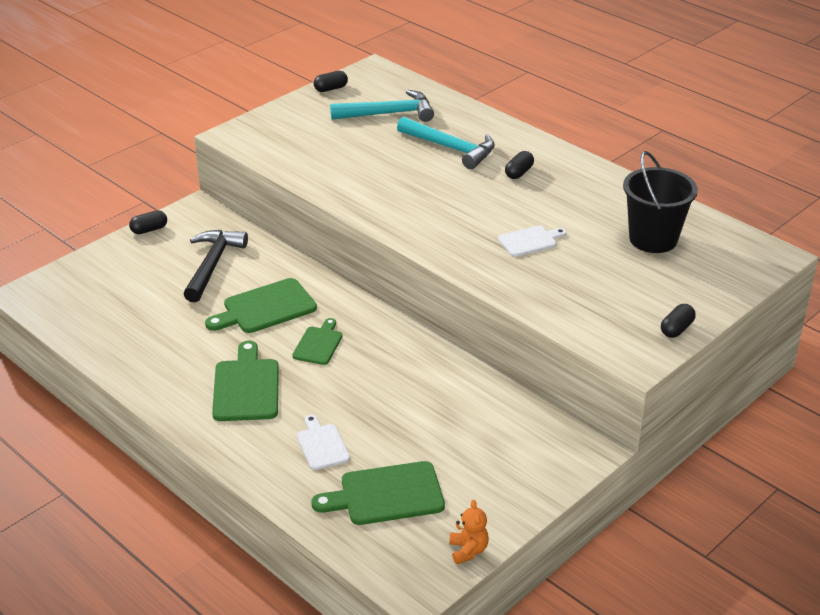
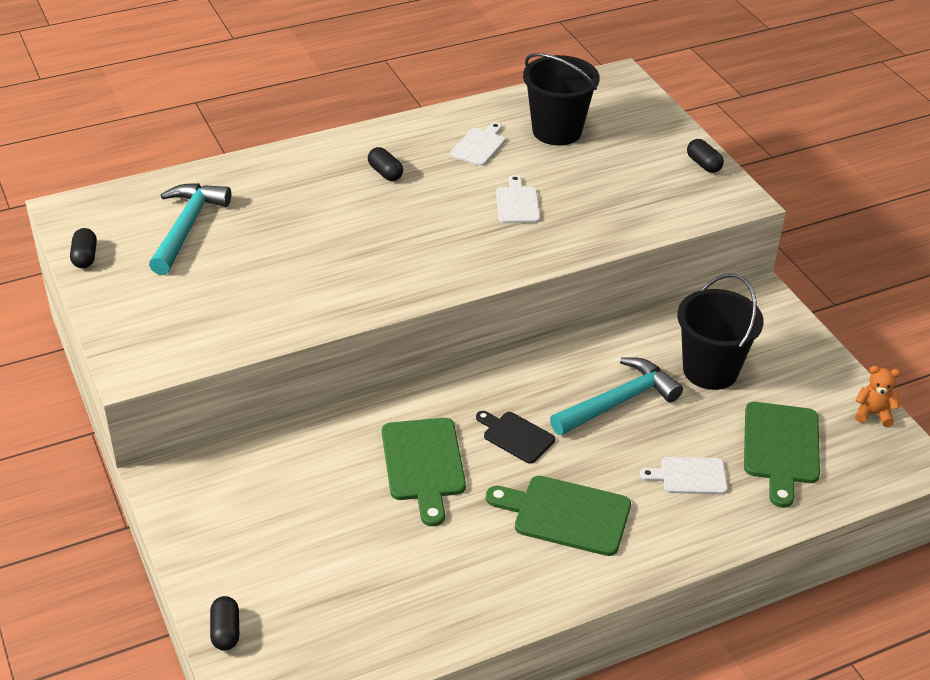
camera: 70 degrees left, 5 degrees up
black capsule [129,210,167,234] -> black capsule moved to [210,596,239,651]
black hammer [183,230,248,303] -> none
green cutting board [292,318,342,365] -> black cutting board [476,411,555,464]
turquoise hammer [397,116,495,169] -> turquoise hammer moved to [550,357,683,435]
none -> white cutting board [450,122,506,166]
none -> black bucket [677,274,764,390]

